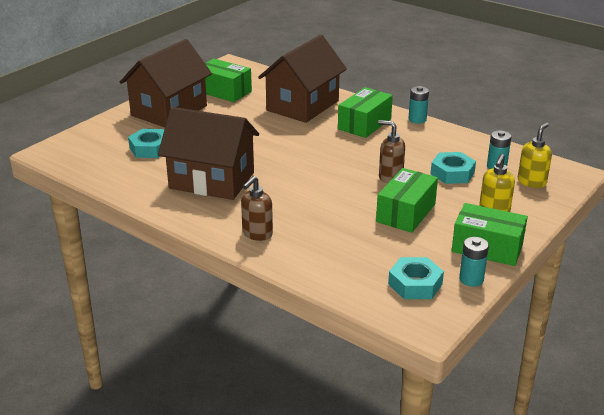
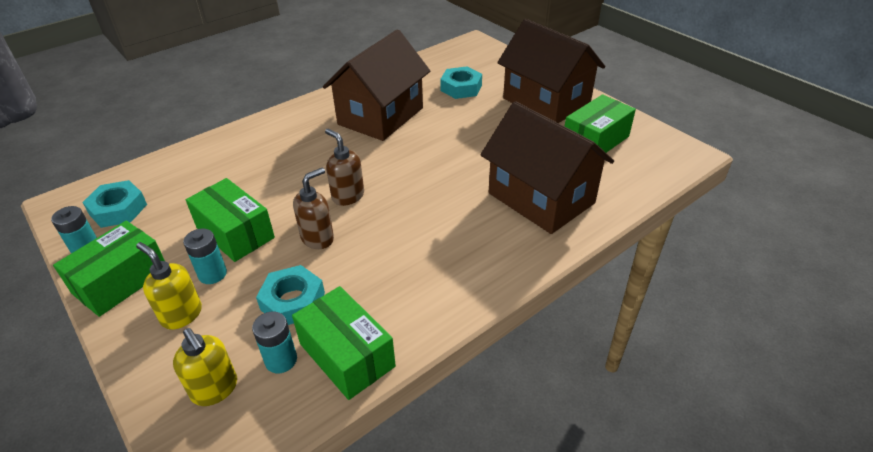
camera: 105 degrees right, 10 degrees up
brown soap dispenser [241,176,273,241] -> brown soap dispenser moved to [325,129,364,206]
green box [338,87,393,138] -> green box moved to [292,286,396,400]
turquoise battery [408,86,429,124] -> turquoise battery moved to [183,229,227,284]

